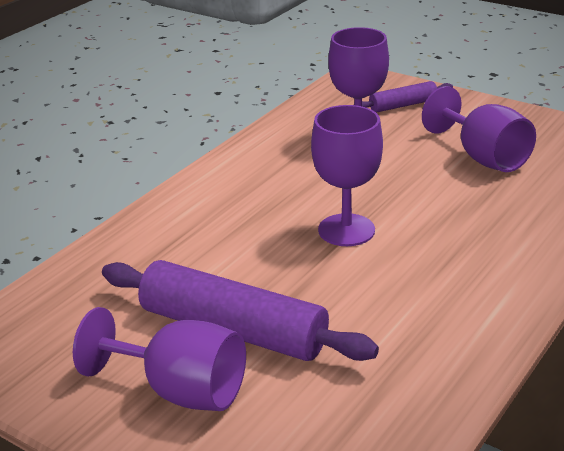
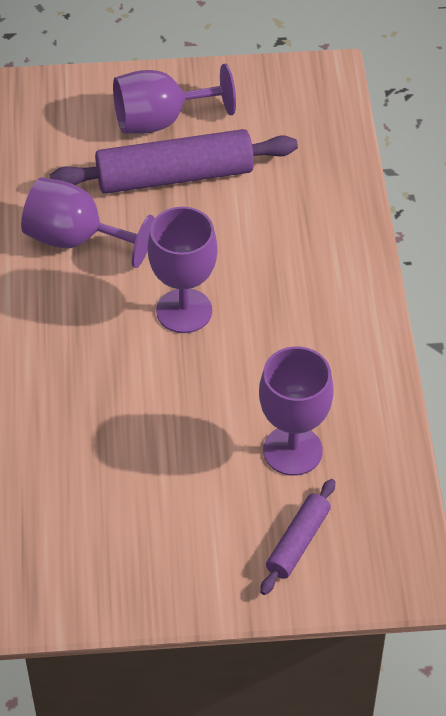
camera: 140 degrees right, 20 degrees up
purple goblet [422,86,536,172] -> purple goblet moved to [21,177,154,268]

